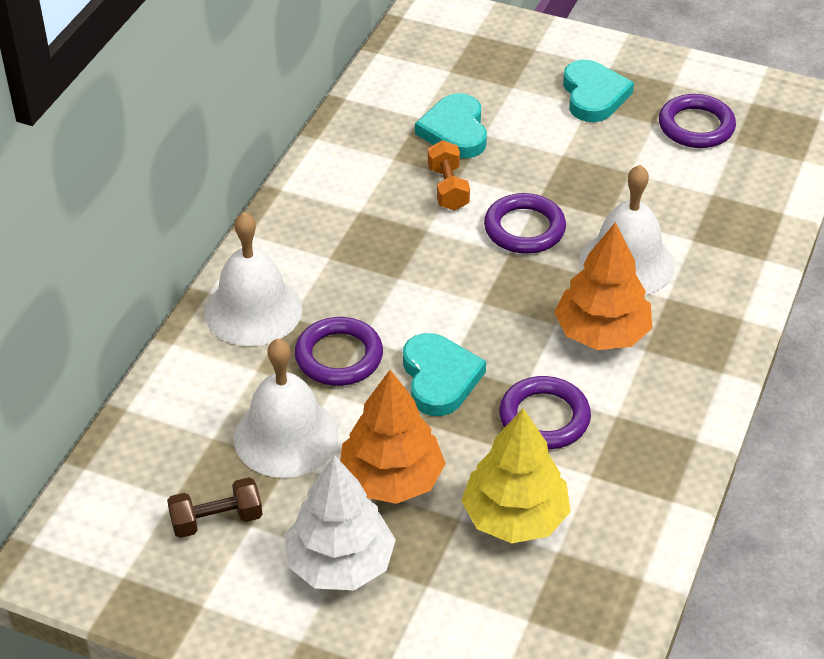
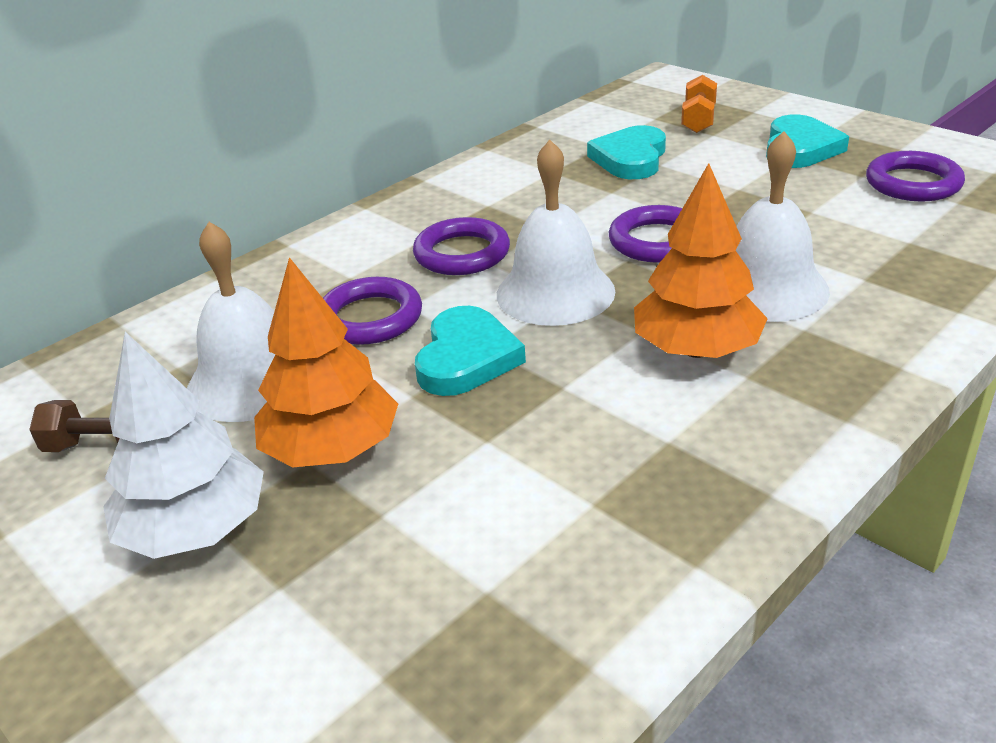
camera: 25 degrees right, 10 degrees down
white bell [205,212,302,346] -> white bell moved to [497,140,616,326]
orange dumbbell [428,140,470,211] -> orange dumbbell moved to [681,75,717,133]
yellow tree [461,408,571,543] -> none
purple ring [499,376,591,449] -> purple ring moved to [413,217,510,275]

